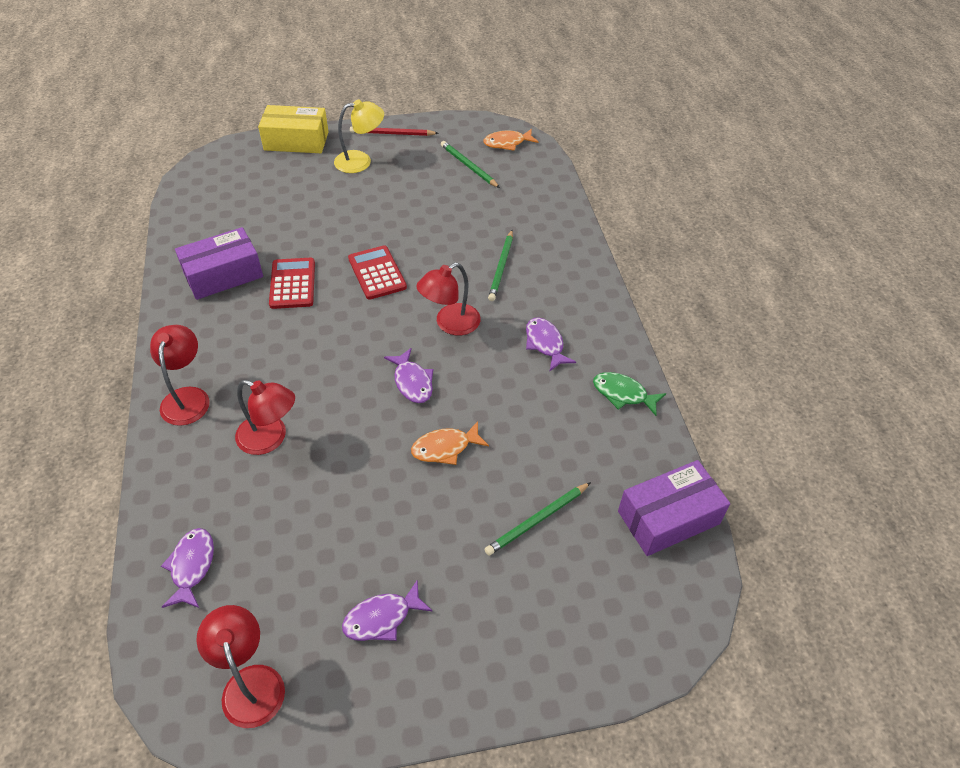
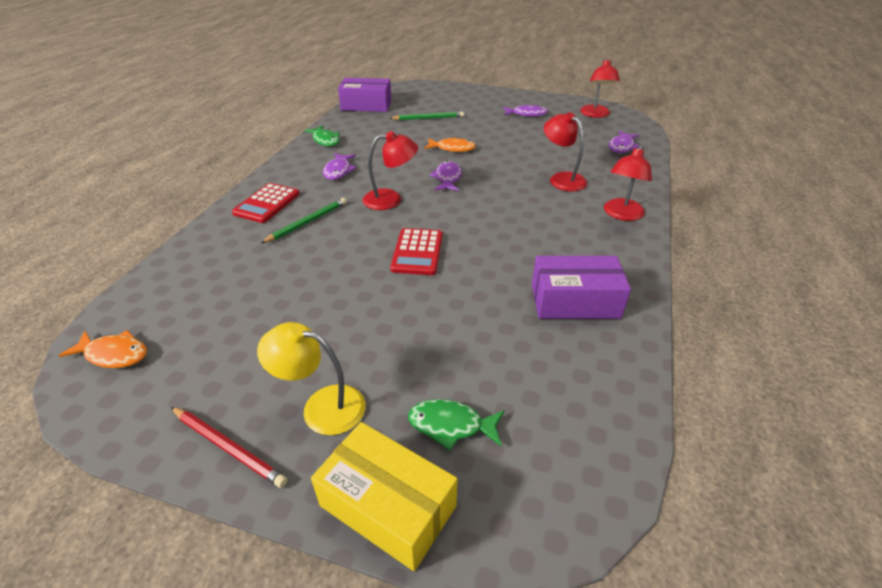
camera: 150 degrees left, 10 degrees down
red calculator [269,258,315,309] -> red calculator moved to [232,183,300,223]
green pencil [441,141,500,188] -> none
none -> green fish [408,399,505,450]

